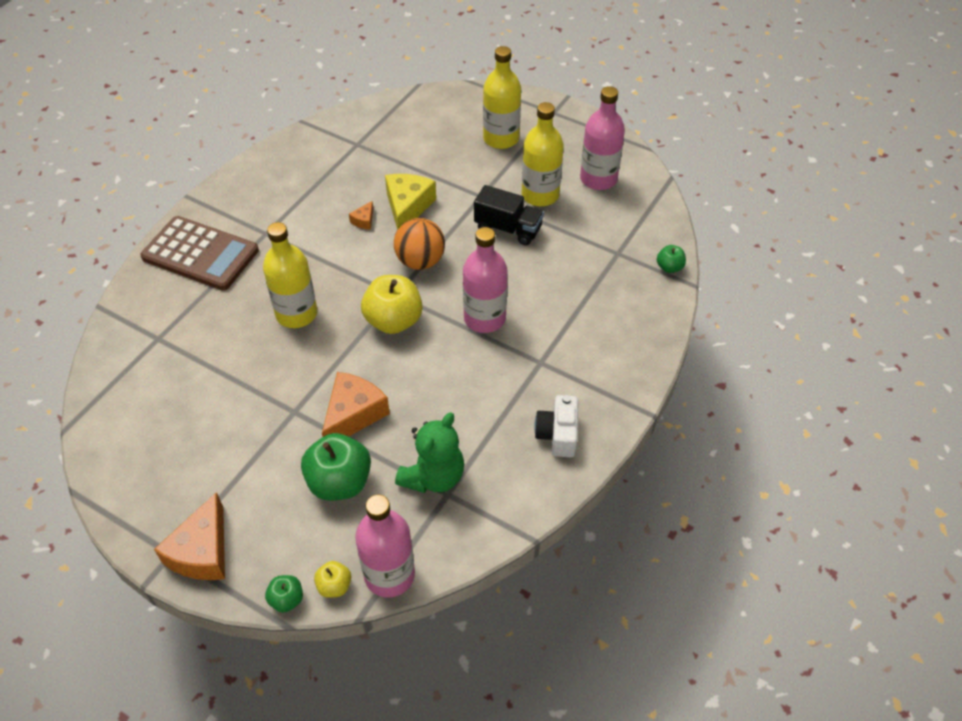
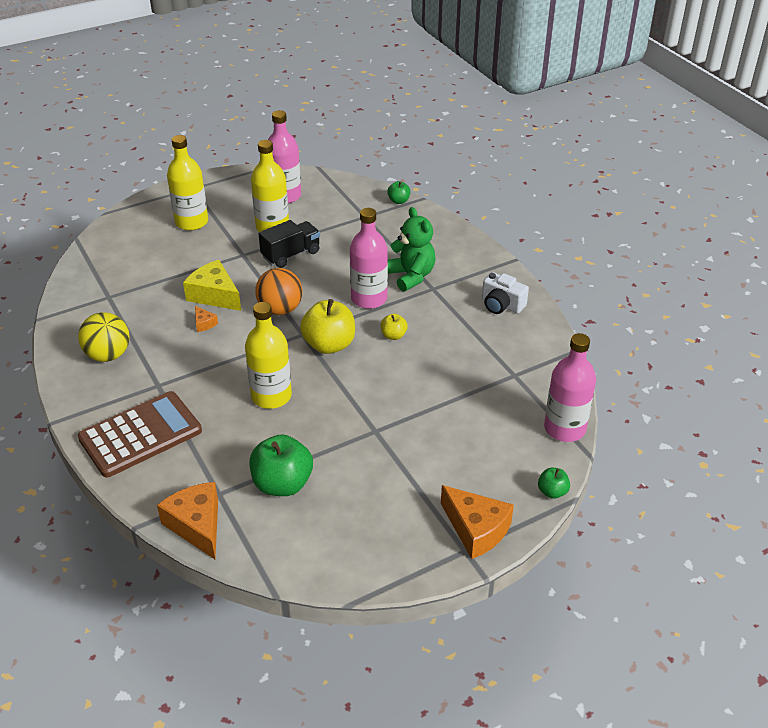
camera: 60 degrees left, 10 degrees down
green apple [301,433,371,501] -> green apple moved to [250,434,313,496]
yellow apple [314,561,351,598] -> yellow apple moved to [381,314,408,340]
orange cheese [322,372,390,437] -> orange cheese moved to [157,482,218,559]
green teddy bear [395,413,464,493] -> green teddy bear moved to [388,207,436,292]
none -> yellow ball [78,312,129,362]

